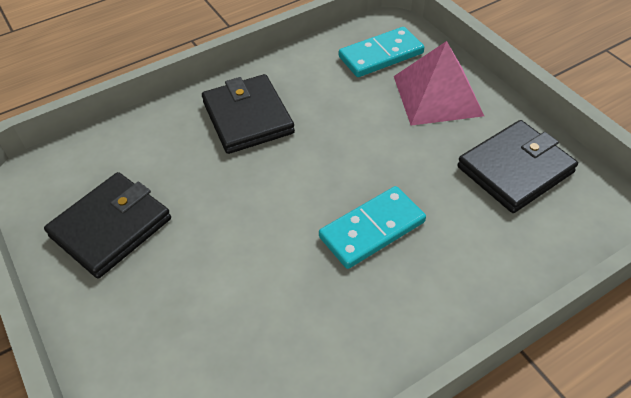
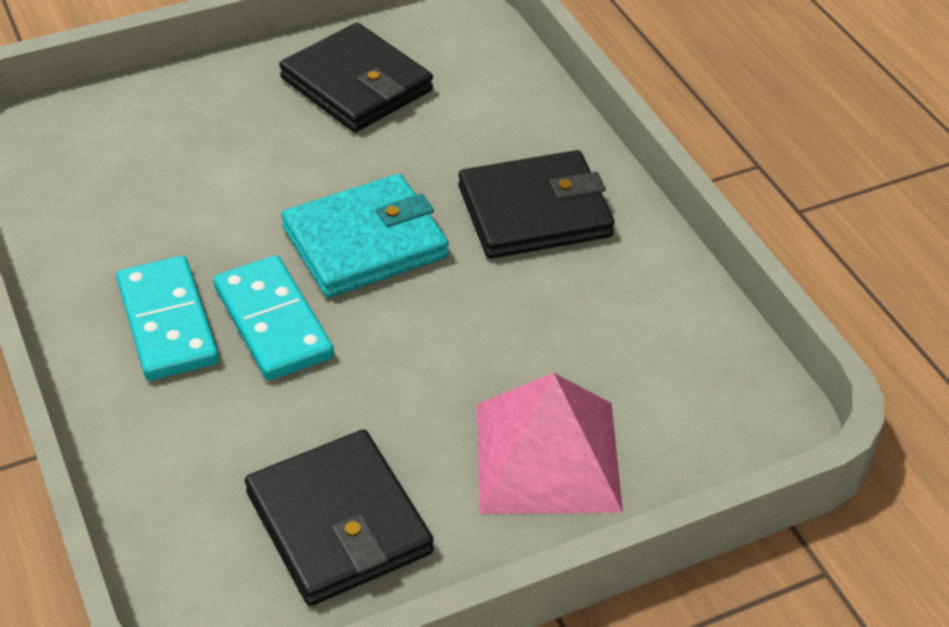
camera: 95 degrees right, 5 degrees down
turquoise domino [339,27,424,77] -> turquoise domino moved to [116,256,219,381]
none -> turquoise wallet [281,174,449,298]

